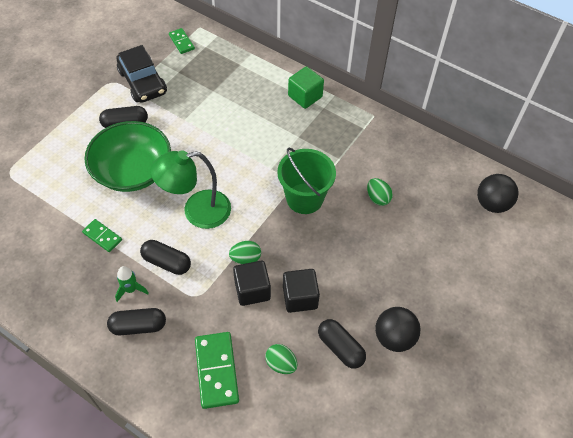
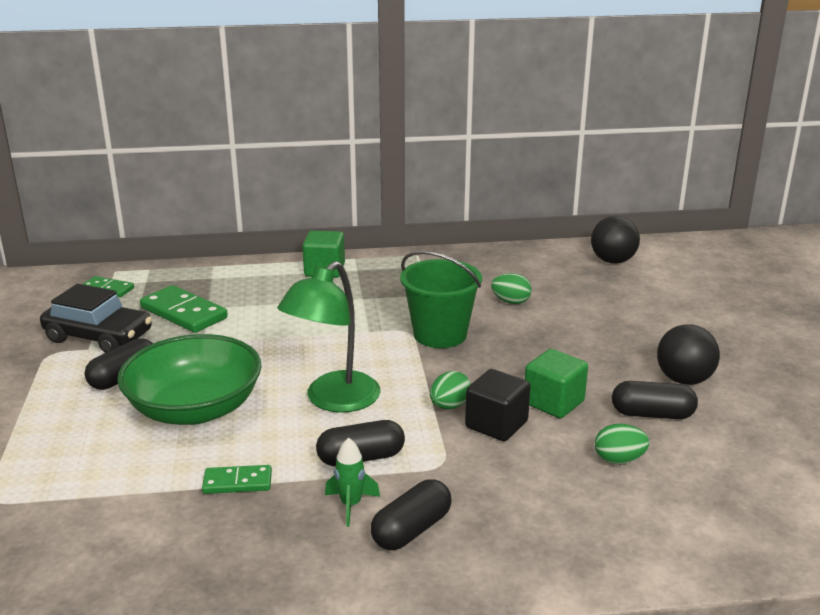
camera: 40 degrees left, 30 degrees down
green domino [195,332,239,409] -> green domino moved to [140,285,228,333]
black cube [283,269,320,313] -> green cube [525,349,588,418]

